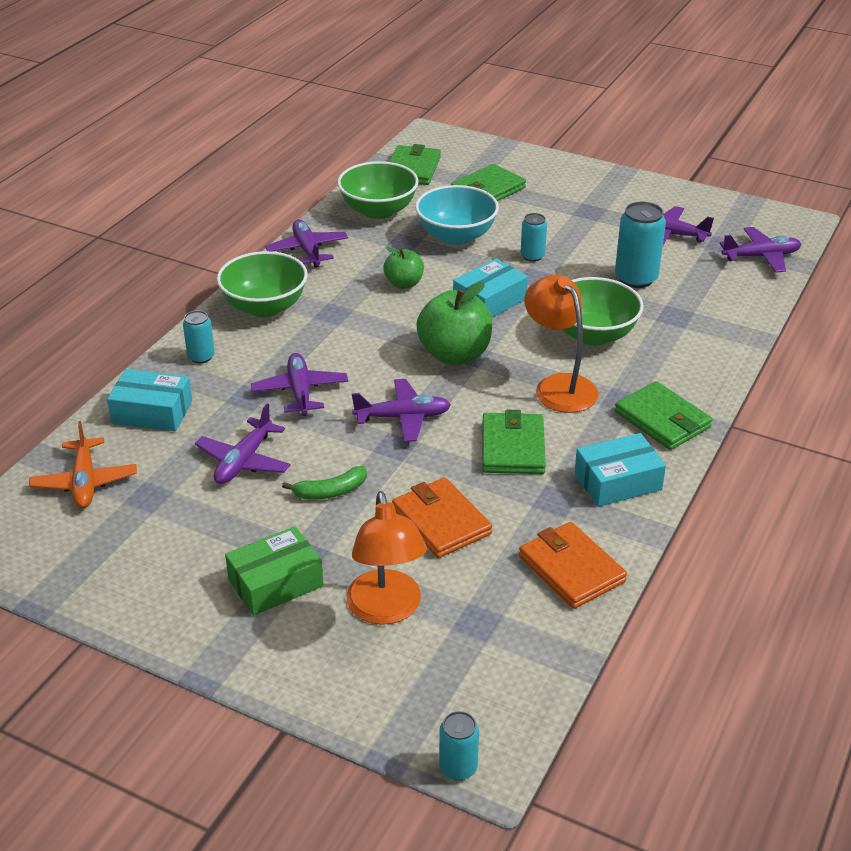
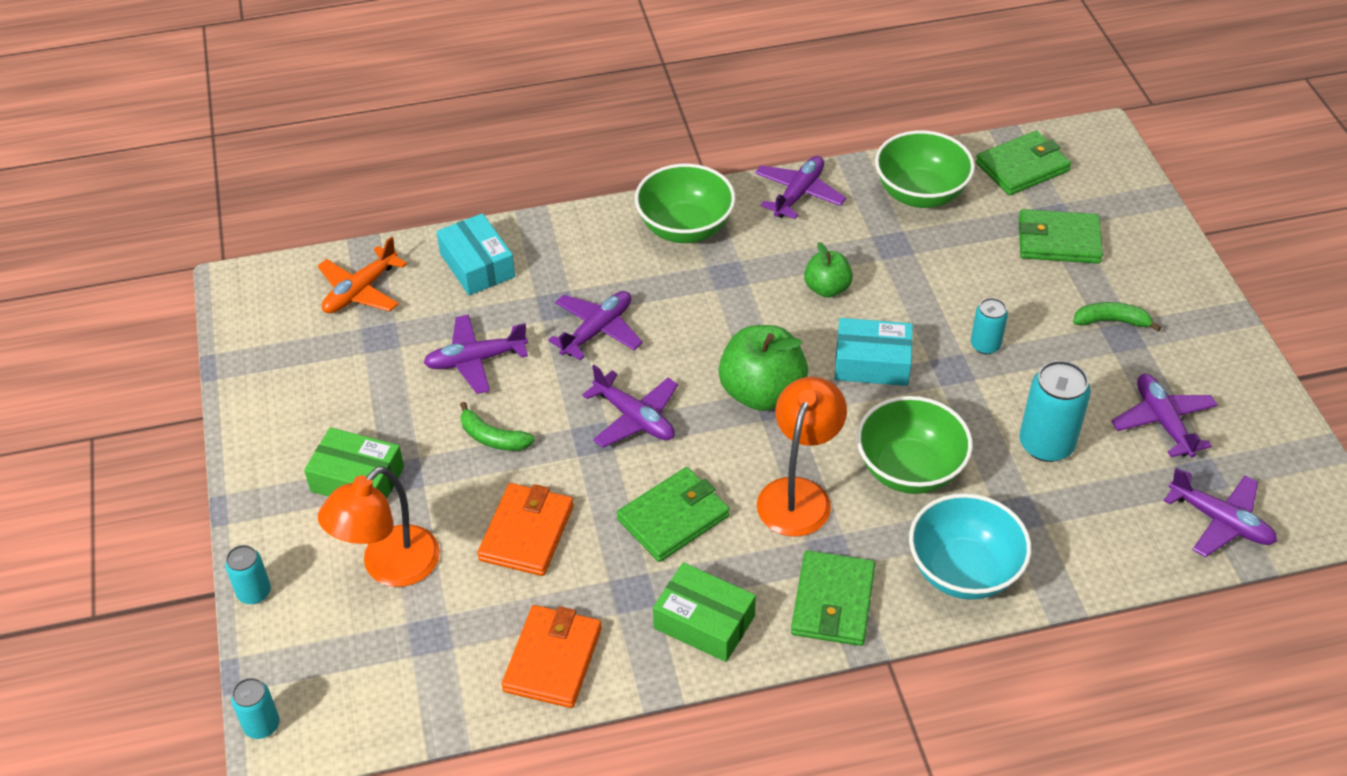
camera: 50 degrees right, 10 degrees up
turquoise can [183,310,215,363] -> turquoise can moved to [225,545,271,604]
turquoise bowl [415,185,499,245] -> turquoise bowl moved to [909,493,1031,600]
turquoise box [574,433,666,507] -> green box [653,562,756,662]
none -> green banana [1073,302,1161,331]

